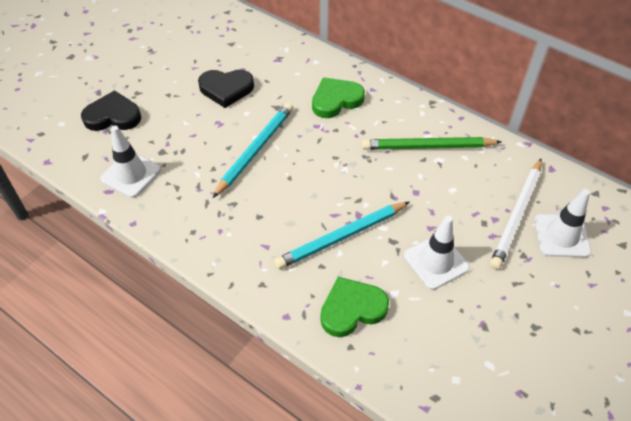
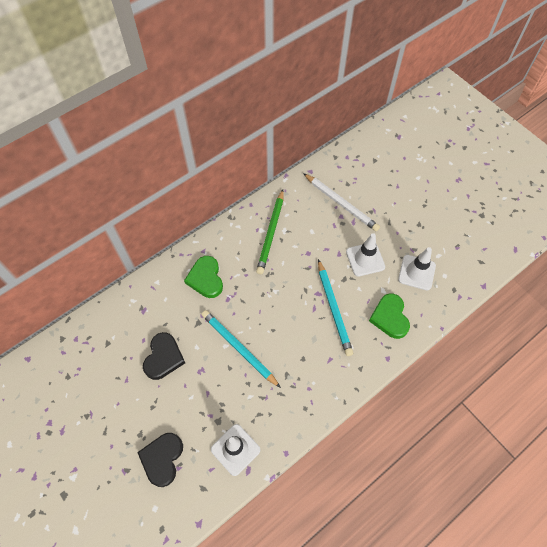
camera: 75 degrees left, 10 degrees up
white traffic cone [534,189,591,258] -> white traffic cone moved to [398,247,436,291]

